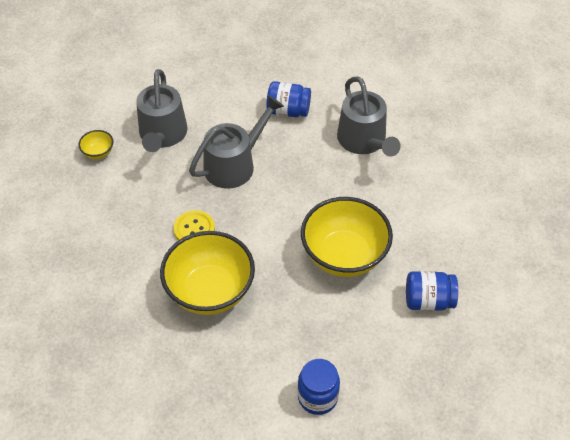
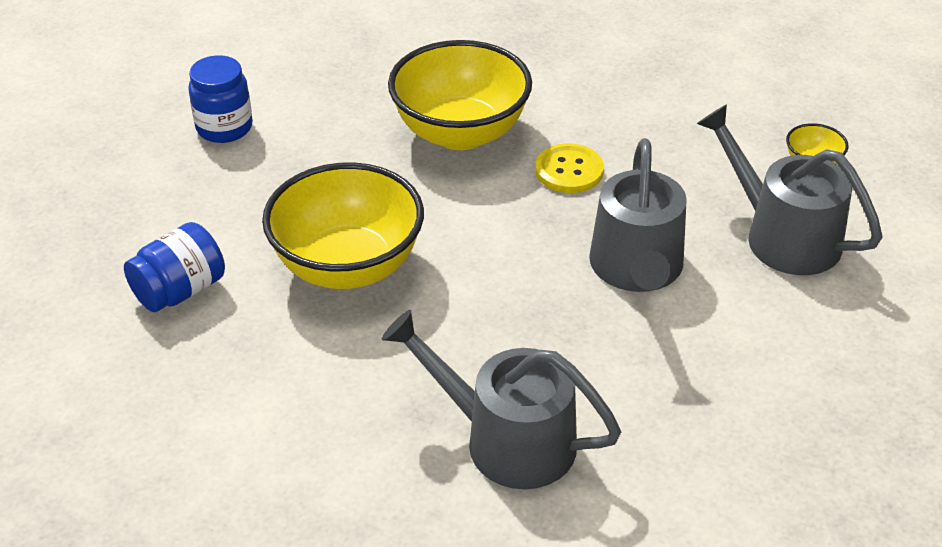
camera: 135 degrees right, 10 degrees down
blue jar [266,81,311,117] -> none

